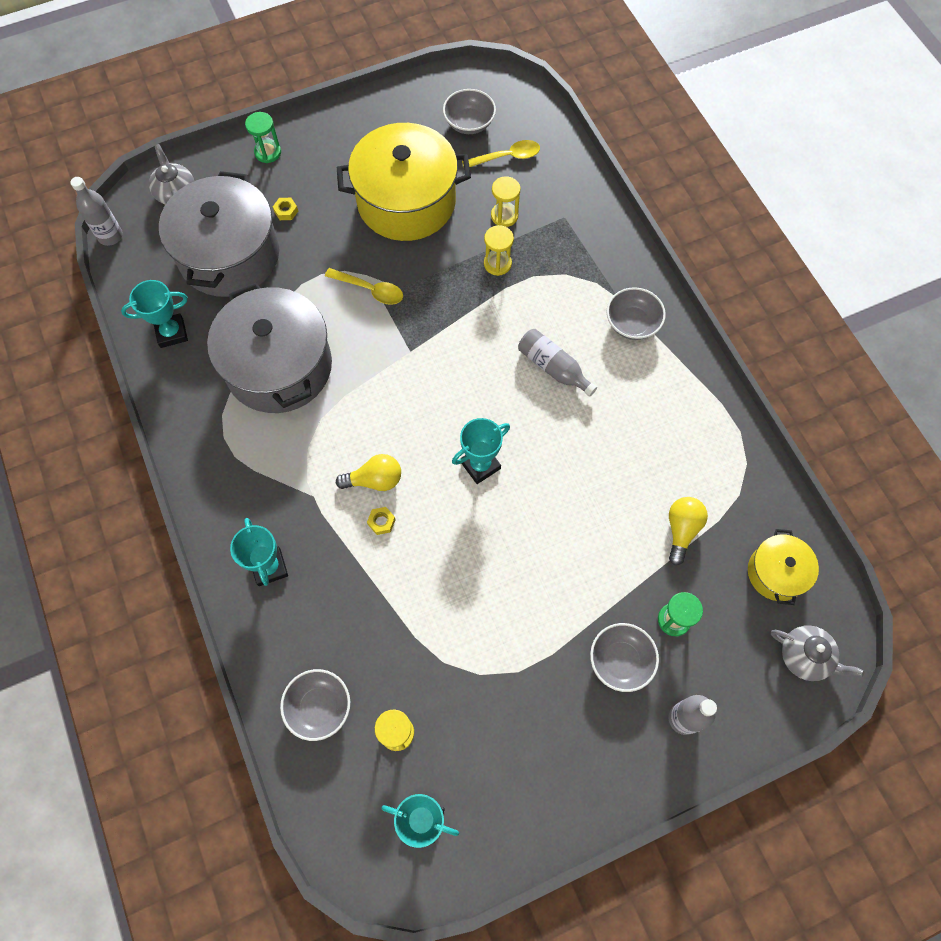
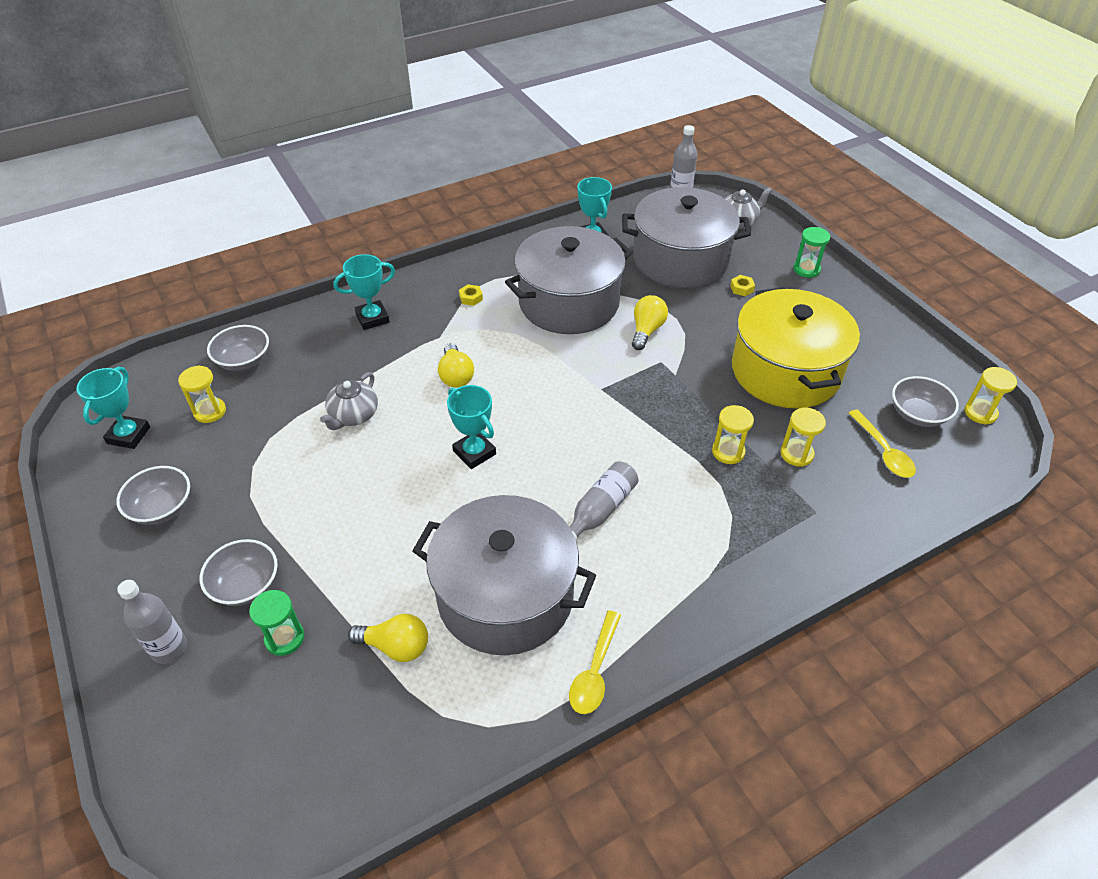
camera: 85 degrees right, 20 degrees down
yellow spoon [325,268,403,305] -> yellow spoon moved to [569,610,621,714]
yellow nut [367,507,396,535] -> yellow nut moved to [459,284,483,306]
grey bowl [607,287,666,340] -> grey bowl moved to [116,466,190,525]
yellow pot [748,529,819,605] -> none
grey teapot [771,625,864,681] -> grey teapot moved to [320,372,378,430]
none -> grey pot [412,495,596,655]
none -> yellow light bulb [632,295,668,350]
none -> yellow hourglass [965,367,1017,425]

